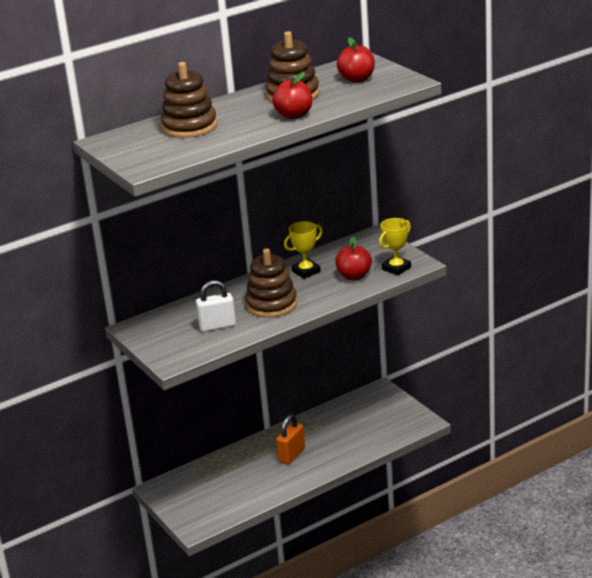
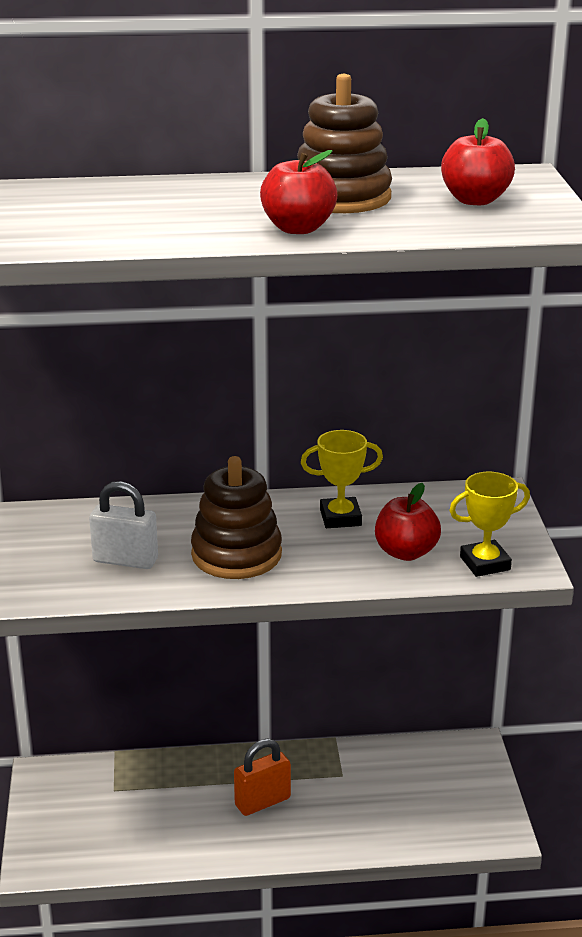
camera: 25 degrees right, 0 degrees up
brown stacking toy [161,62,217,138] -> none

